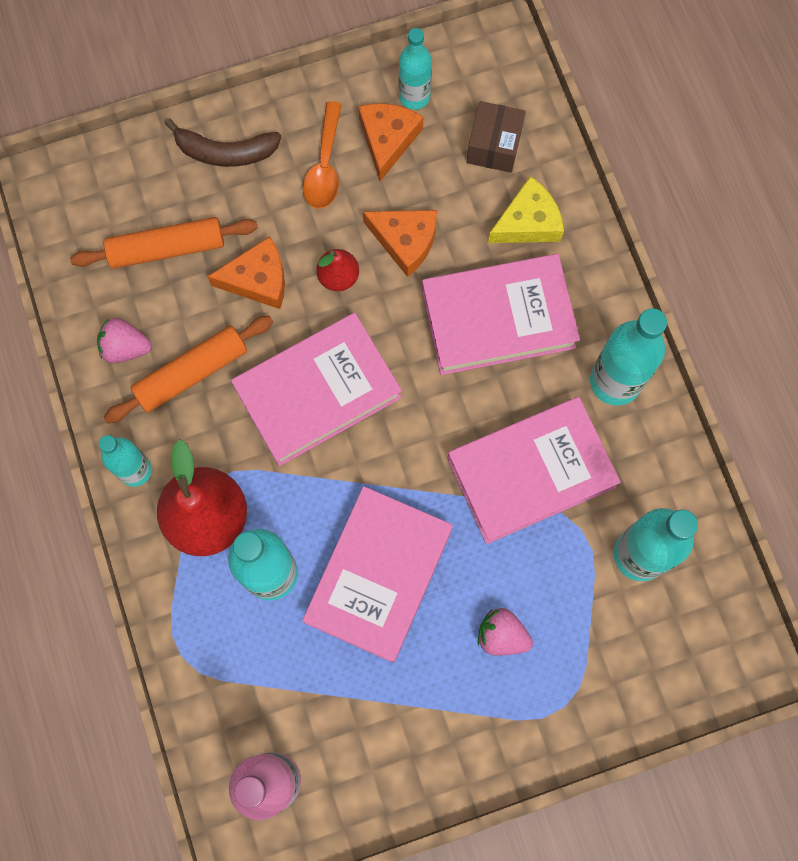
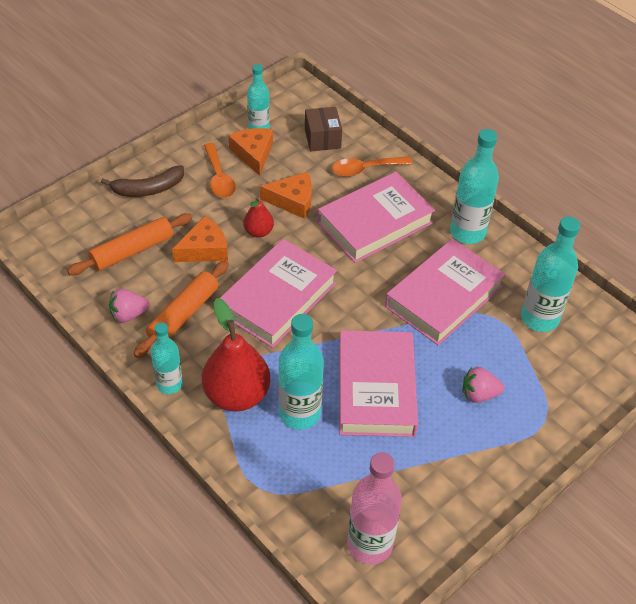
camera: 25 degrees left, 25 degrees down
yellow cheese [488,176,564,243] -> orange spoon [332,156,412,177]

